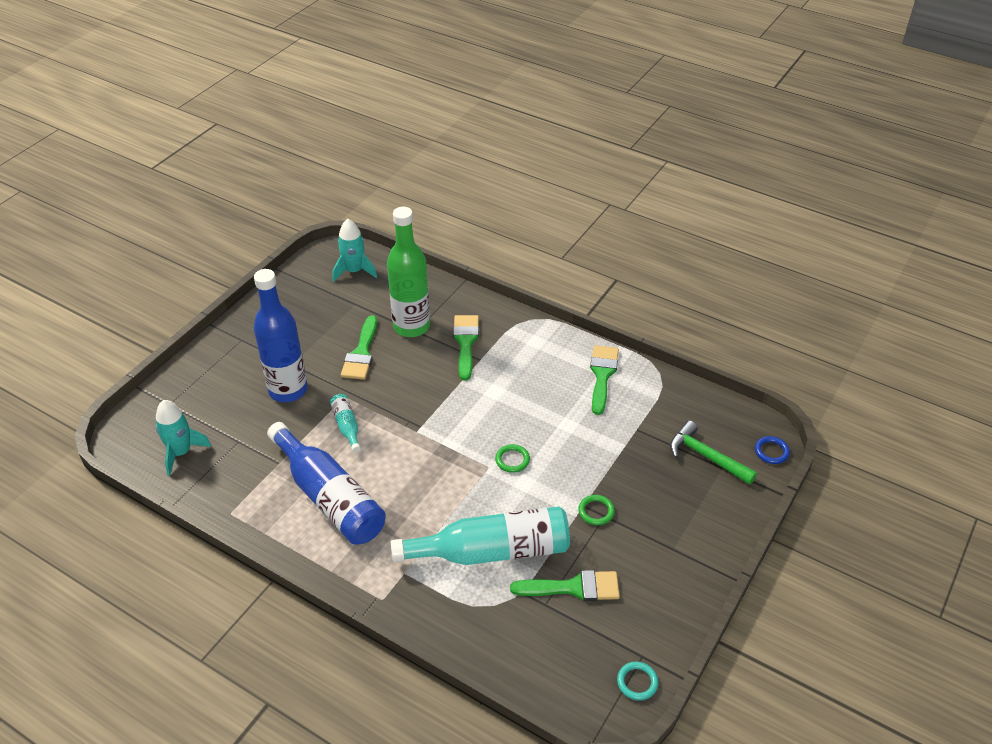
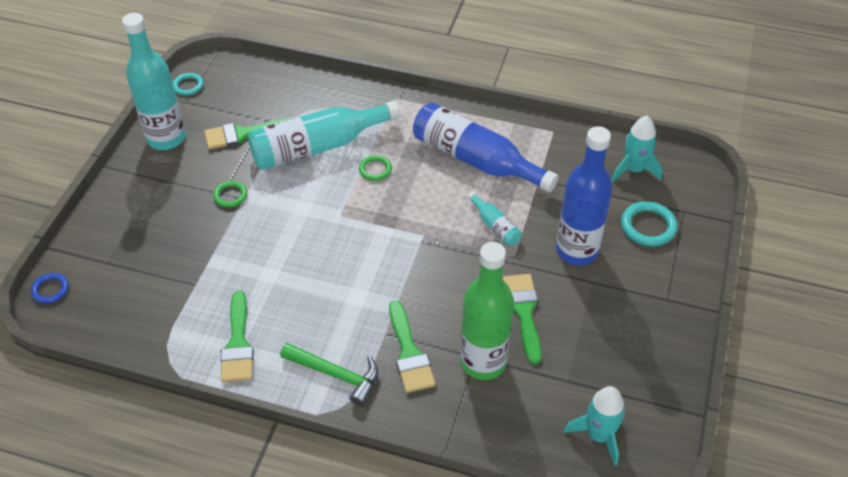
camera: 165 degrees right, 5 degrees up
green ring [495,444,530,473] -> green ring moved to [359,155,392,181]
green hammer [670,420,757,485] -> green hammer moved to [280,343,378,406]
none -> turquoise bottle [122,13,185,150]
none -> turquoise ring [621,201,678,247]

